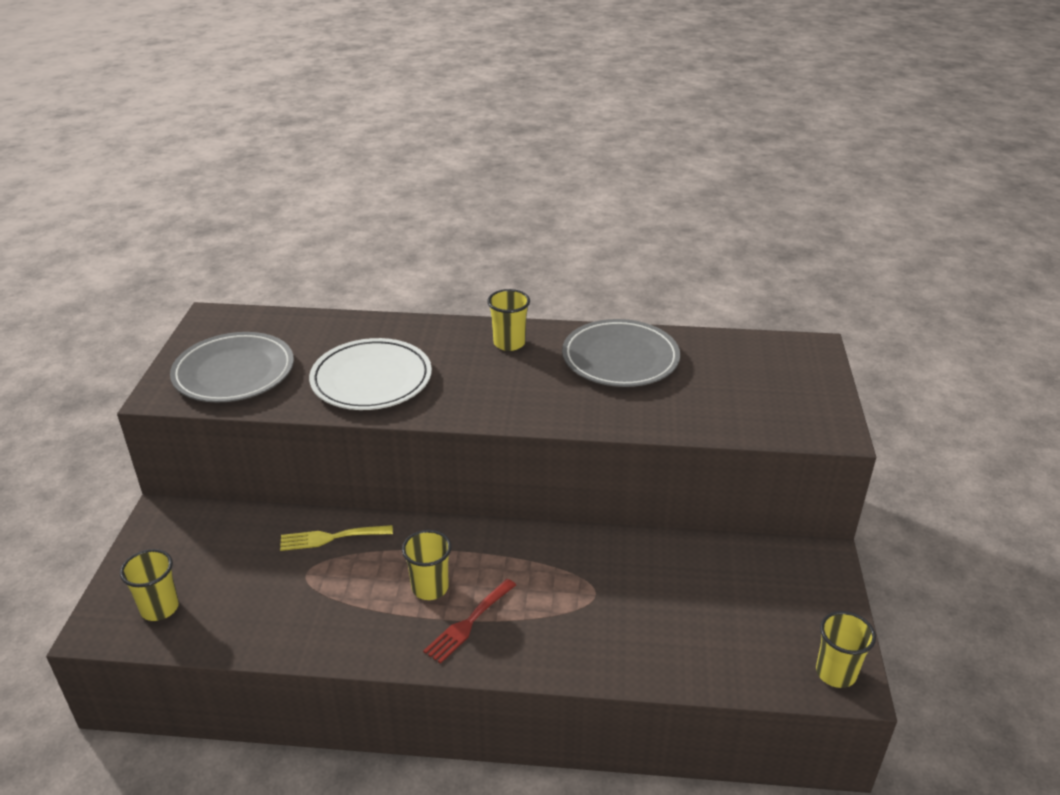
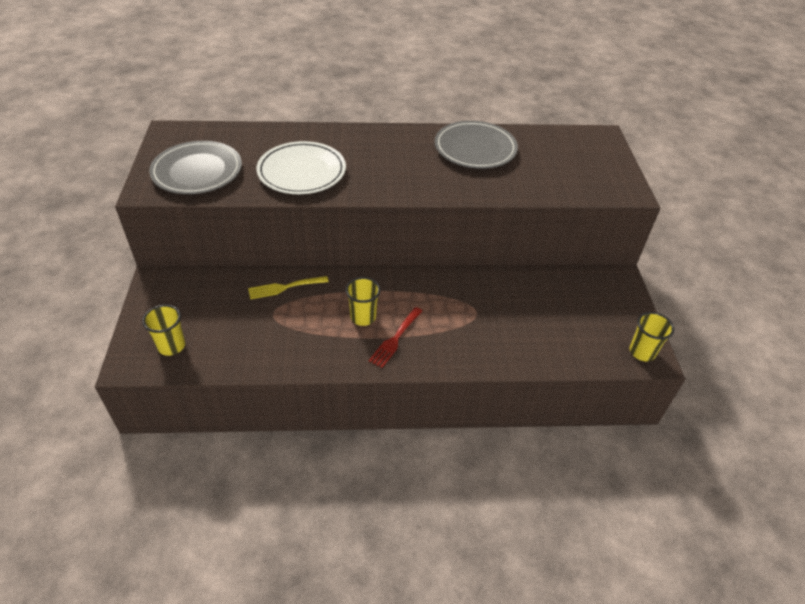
camera: 10 degrees left, 10 degrees up
yellow cup [487,289,530,351] -> none

